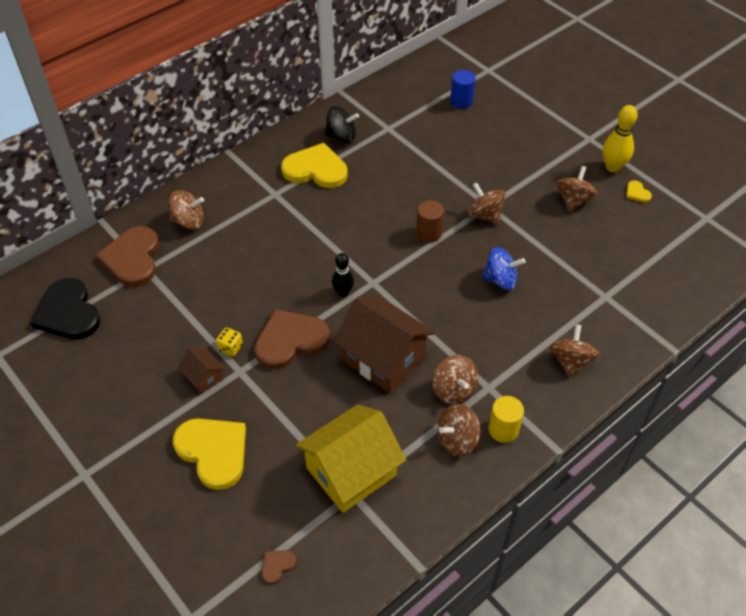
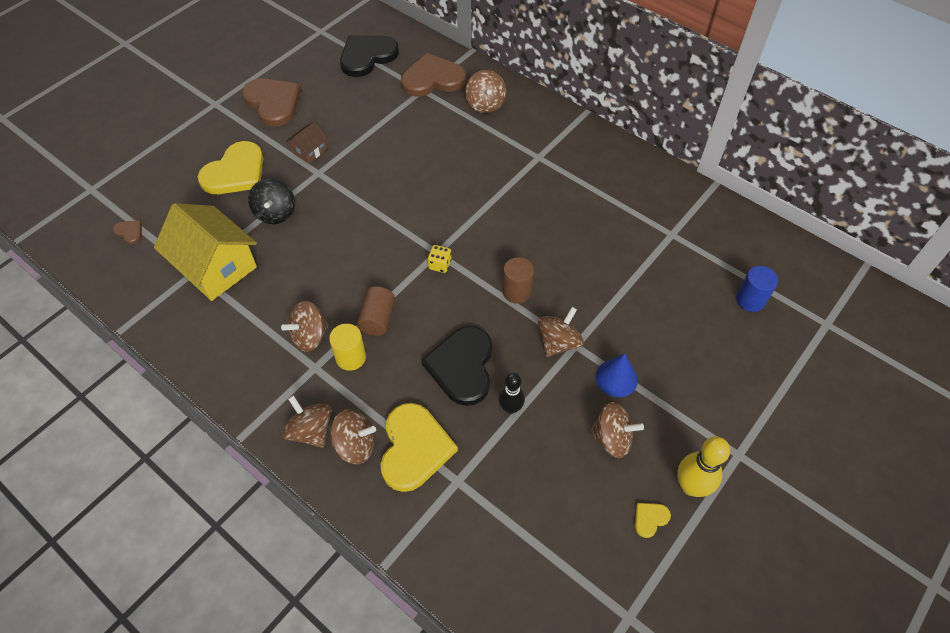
camera: 80 degrees right, 5 degrees up
yellow dice [216,327,243,357] -> yellow dice moved to [428,245,452,273]
brown heart [254,309,330,369] -> brown heart moved to [242,78,301,127]
yellow heart [281,143,348,188] -> yellow heart moved to [380,403,458,492]
black spinning top [324,106,359,143] -> black spinning top moved to [248,178,295,224]
black bowling pin [332,253,354,297] -> black bowling pin moved to [498,373,525,414]
brown house [333,297,435,393] -> none
brown spinning top [437,404,481,457] -> brown spinning top moved to [282,395,331,448]
blue spinning top [481,247,526,290] -> black heart [421,326,492,406]
yellow cylinder [489,396,524,443] -> yellow cylinder moved to [329,324,366,371]
none -> brown cylinder [357,286,395,336]
none -> blue cone [595,354,638,397]

